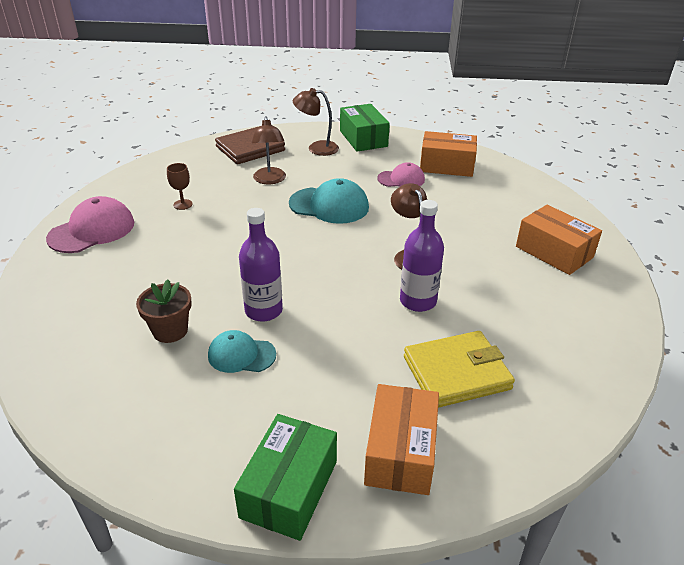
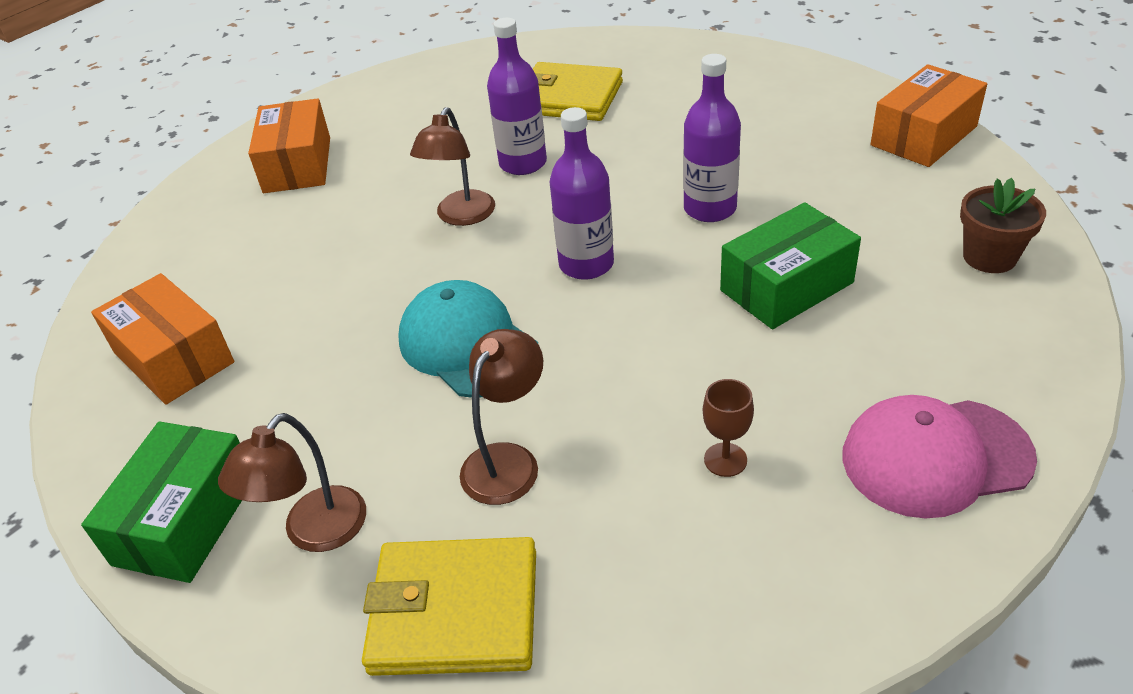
camera: 140 degrees left, 5 degrees up
brown flower pot [136,279,192,343] -> brown flower pot moved to [960,178,1046,273]
turquoise cap [208,330,276,373] -> none
brown wallet [215,126,285,164] -> yellow wallet [362,537,536,676]
green box [234,414,337,541] -> green box moved to [720,202,861,329]
brown lamp [293,88,339,156] -> brown lamp turned 75 degrees clockwise [218,413,366,552]
orange box [364,384,439,495] -> orange box moved to [871,64,987,167]
pink cap [377,162,425,187] -> none
none -> purple bottle [550,107,614,280]

